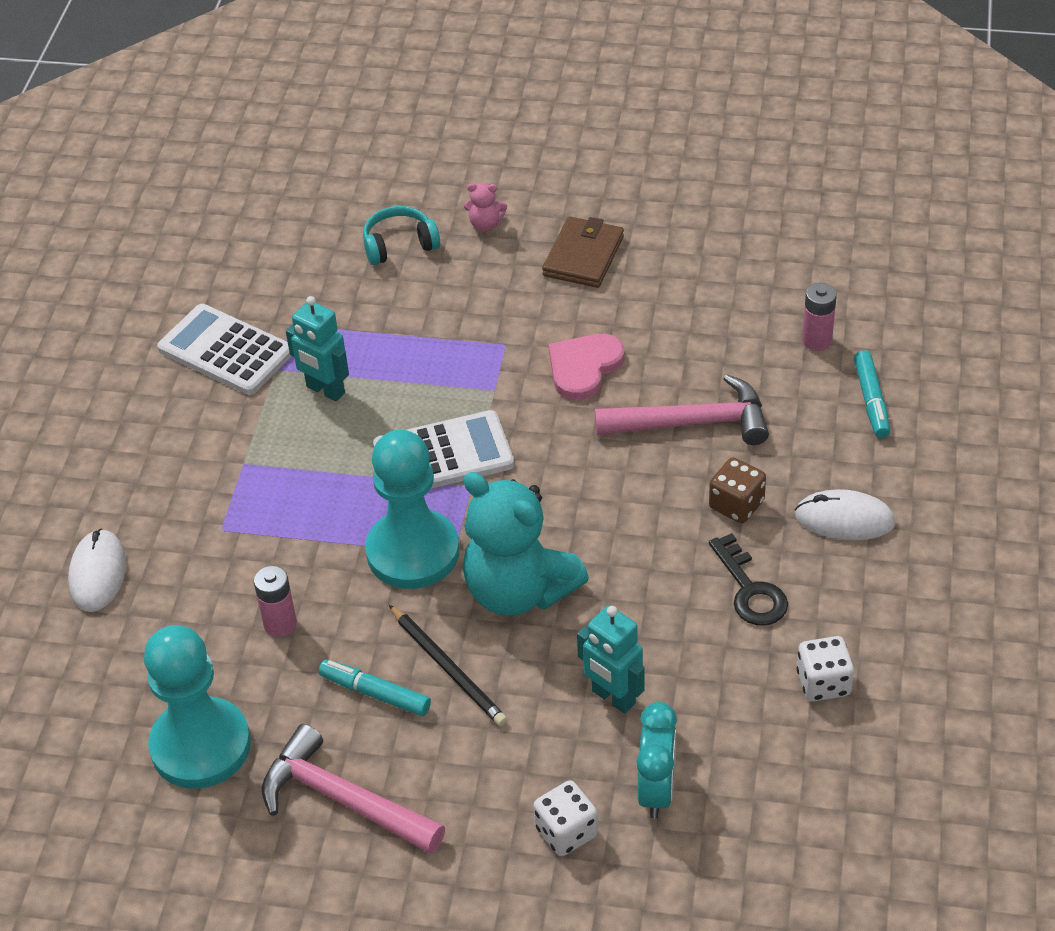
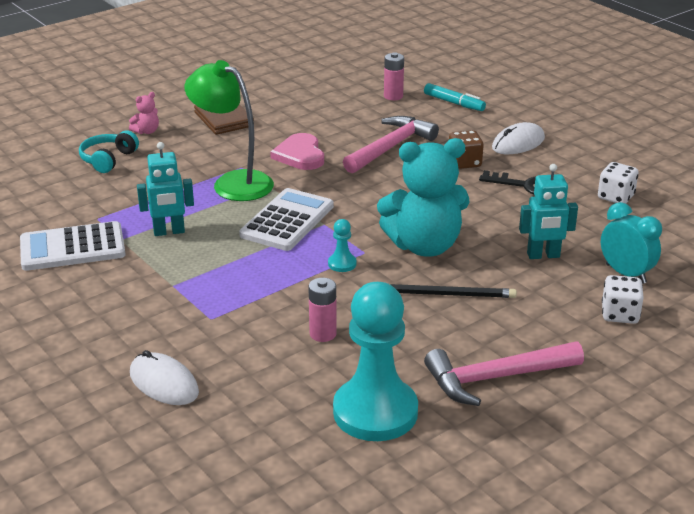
camera: 50 degrees left, 15 degrees down
turquoise marker [319,660,431,716] -> none
turquoise pawn [365,430,459,589] -> turquoise pawn [328,219,357,272], size x0.40
none -> green lamp [184,60,274,201]

